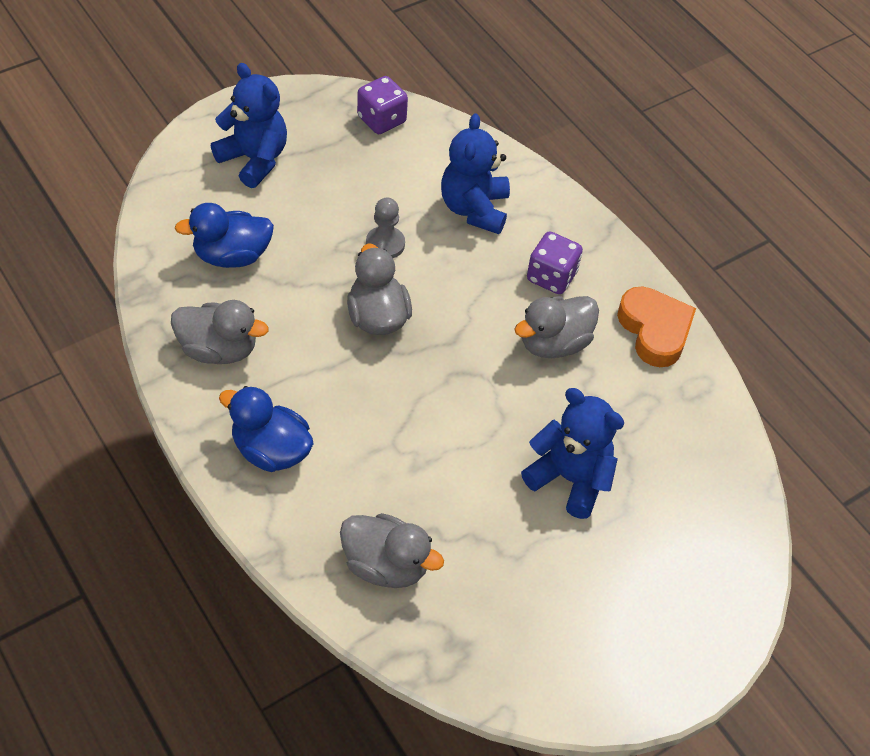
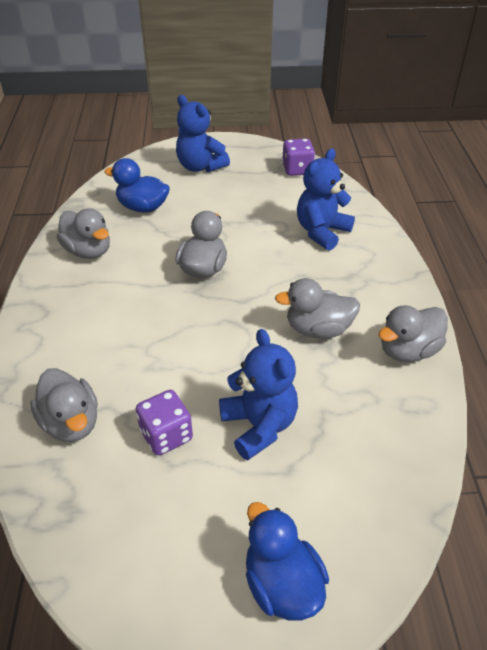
camera: 35 degrees right, 10 degrees down
blue teddy bear [211,63,287,188] -> blue teddy bear turned 150 degrees clockwise [176,95,230,172]
blue duck [219,386,314,472] -> blue duck moved to [246,502,329,621]
grey pawn [366,198,405,258] -> none
purple dice [527,231,583,294] -> purple dice moved to [136,390,193,455]
orange heart [617,286,696,367] -> grey duck [378,305,448,362]

